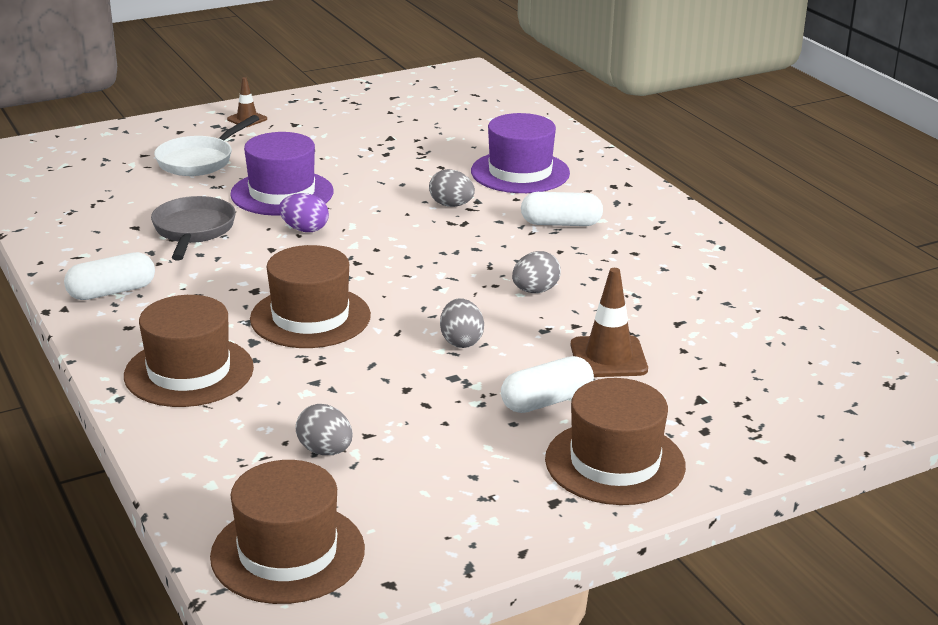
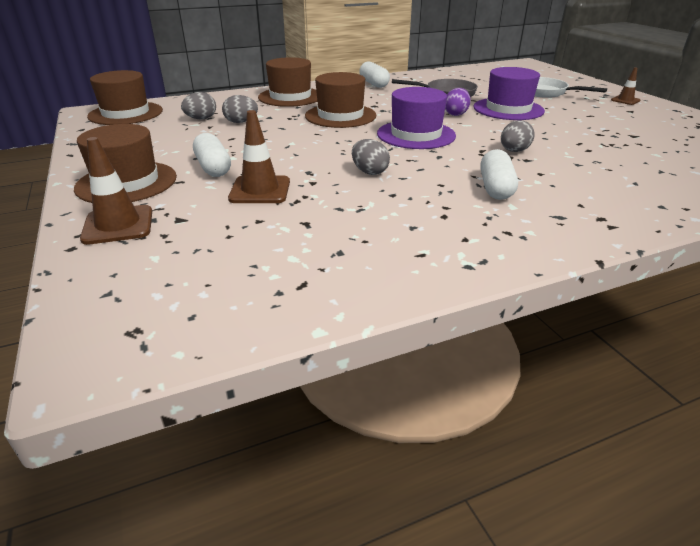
camera: 95 degrees right, 5 degrees up
grey egg [440,298,484,348] -> grey egg moved to [222,95,258,123]
purple hat [471,113,570,193] -> purple hat moved to [377,87,456,149]
none -> brown traffic cone [80,137,152,245]

